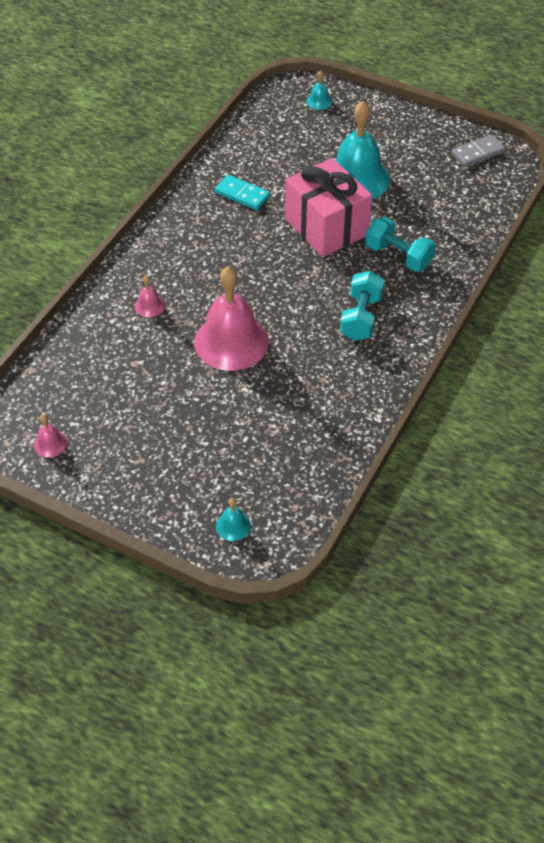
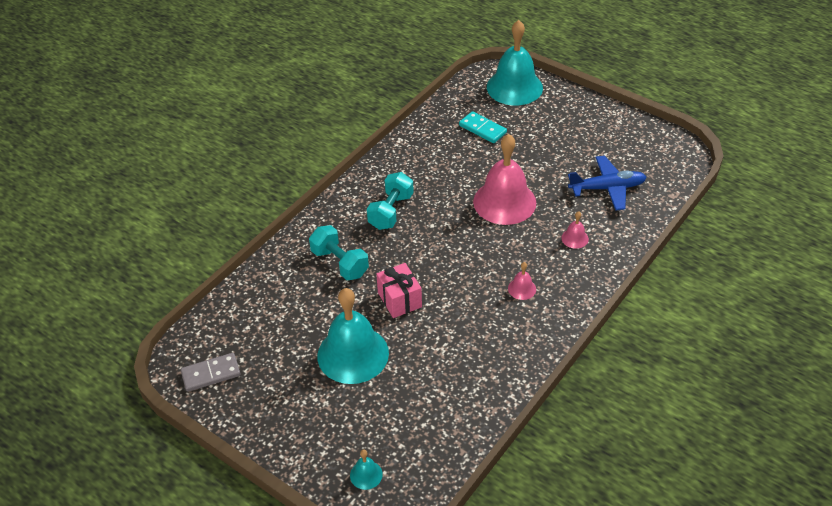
camera: 170 degrees left, 5 degrees down
pink bell [34,415,67,457] -> pink bell moved to [508,262,536,300]
turquoise domino [215,175,270,210] -> turquoise domino moved to [459,111,507,143]
turquoise bell [216,498,251,541] -> turquoise bell [487,20,543,105], size x2.40
pink gift [285,158,372,257] -> pink gift [376,263,422,318], size x0.57
none -> blue plane [568,156,647,211]

